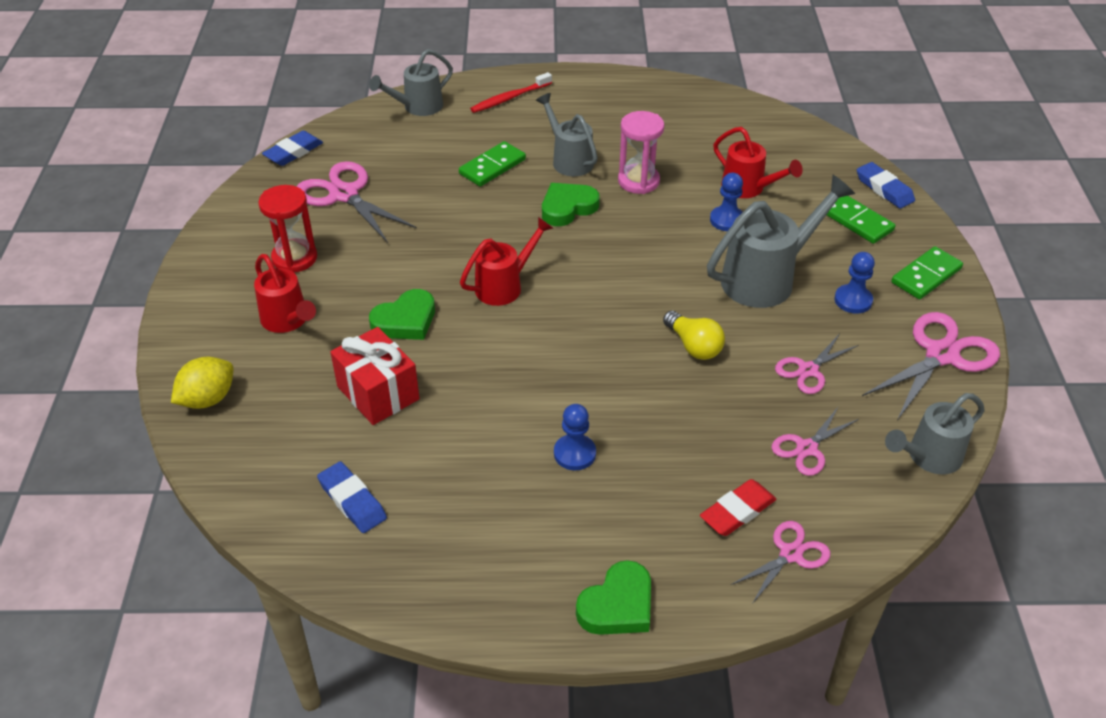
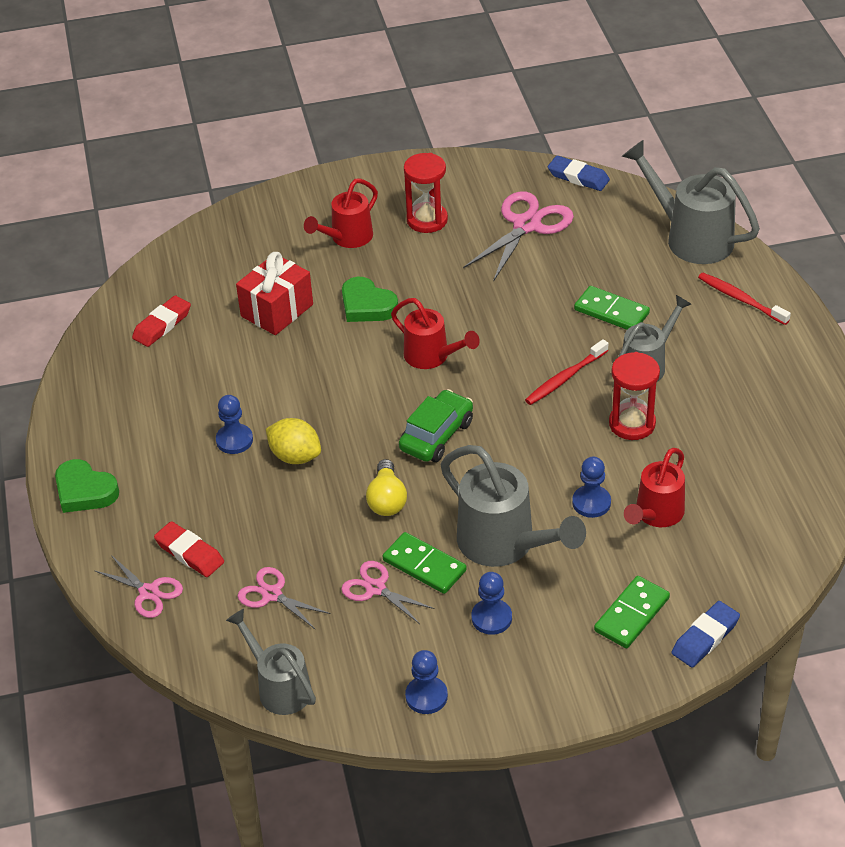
camera: 80 degrees right, 0 degrees up
yellow lemon [171,357,234,409] -> yellow lemon moved to [266,418,321,464]
blue eraser [317,461,387,533] -> red eraser [132,295,191,347]
grey watering can [369,49,453,116] -> grey watering can [622,140,760,264], size x1.56
green heart [542,183,600,226] -> red toothbrush [525,339,608,405]
pink hourglass [618,111,664,194] -> red hourglass [609,352,660,440]
yellow light bulb [663,311,725,360] -> yellow light bulb turned 45 degrees counterclockwise [366,459,407,516]
pink scissors [862,312,1000,420] -> blue pawn [405,650,448,714]
green domino [891,246,963,299] -> green domino moved to [383,532,467,594]
none -> green car [399,389,473,462]

